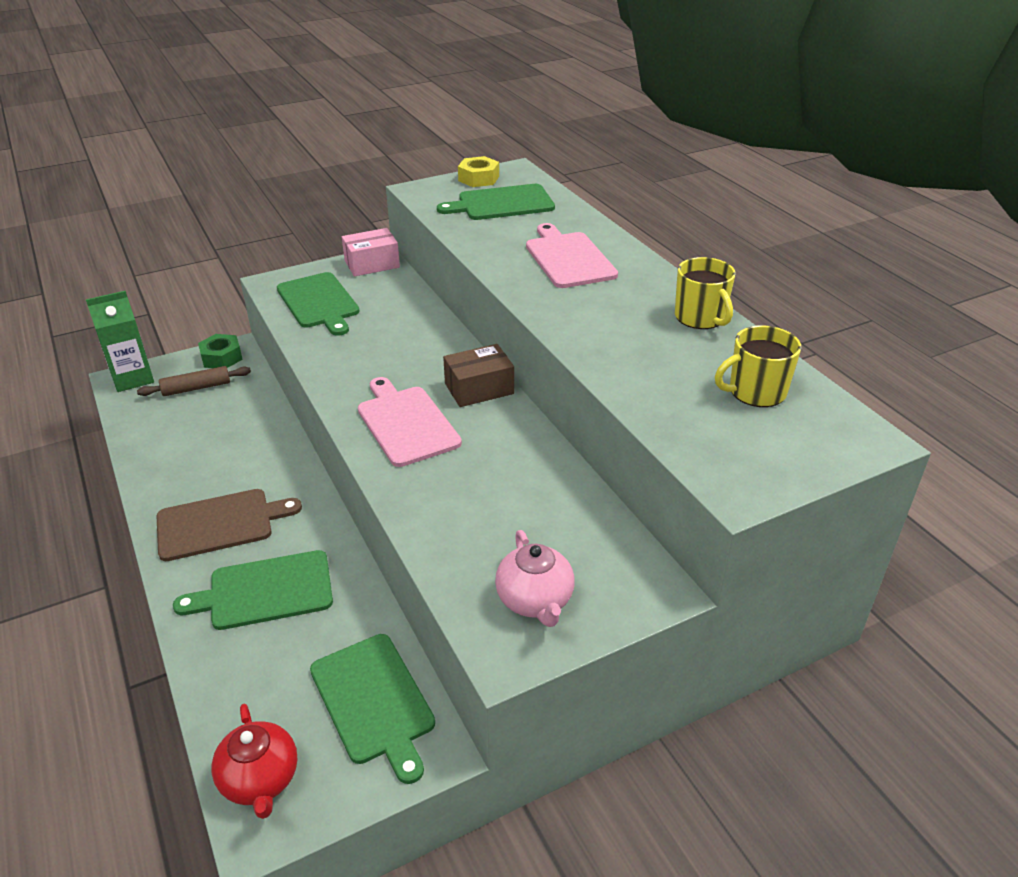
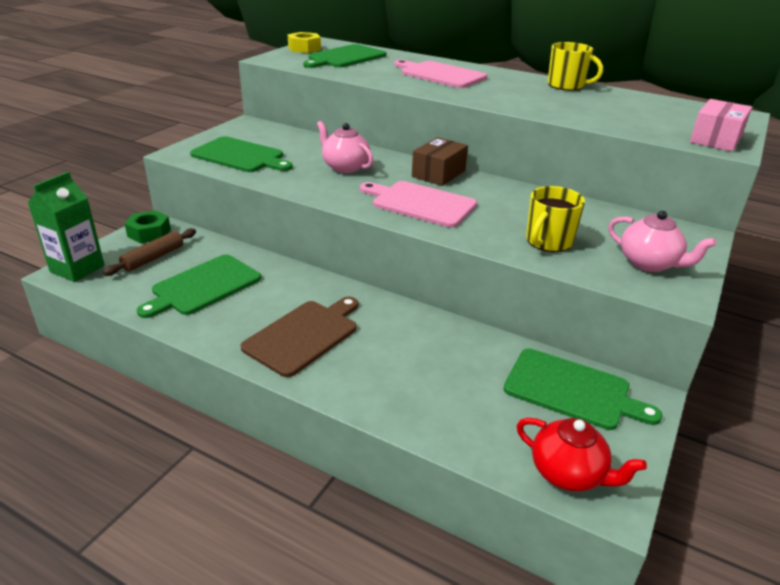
camera: 35 degrees left, 5 degrees down
green cutting board [173,550,333,630] -> green cutting board moved to [137,254,261,318]
pink box [342,228,400,277] -> pink box moved to [690,99,752,152]
yellow mug [715,326,801,407] -> yellow mug moved to [526,186,585,252]
none -> pink teapot [317,121,373,173]

